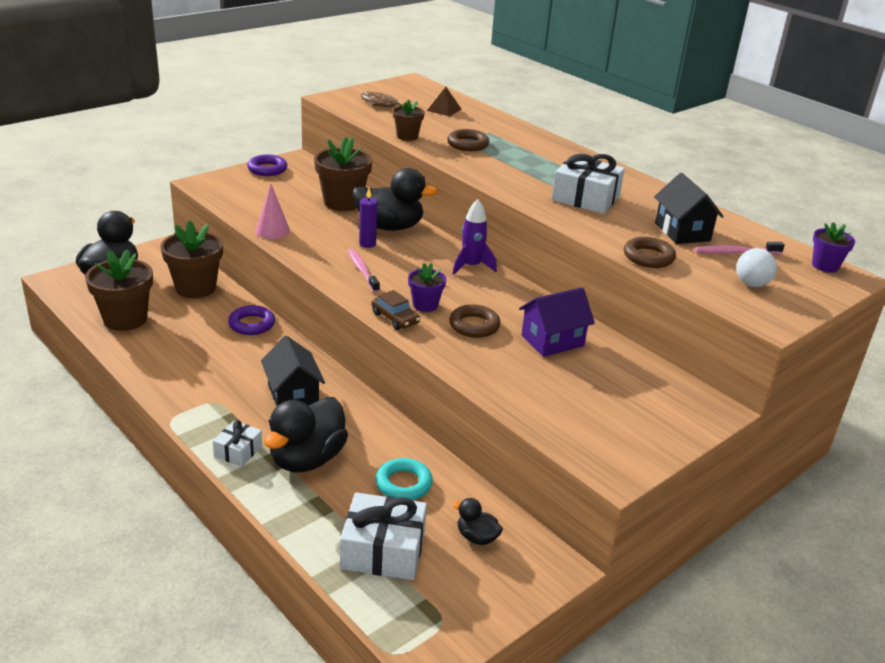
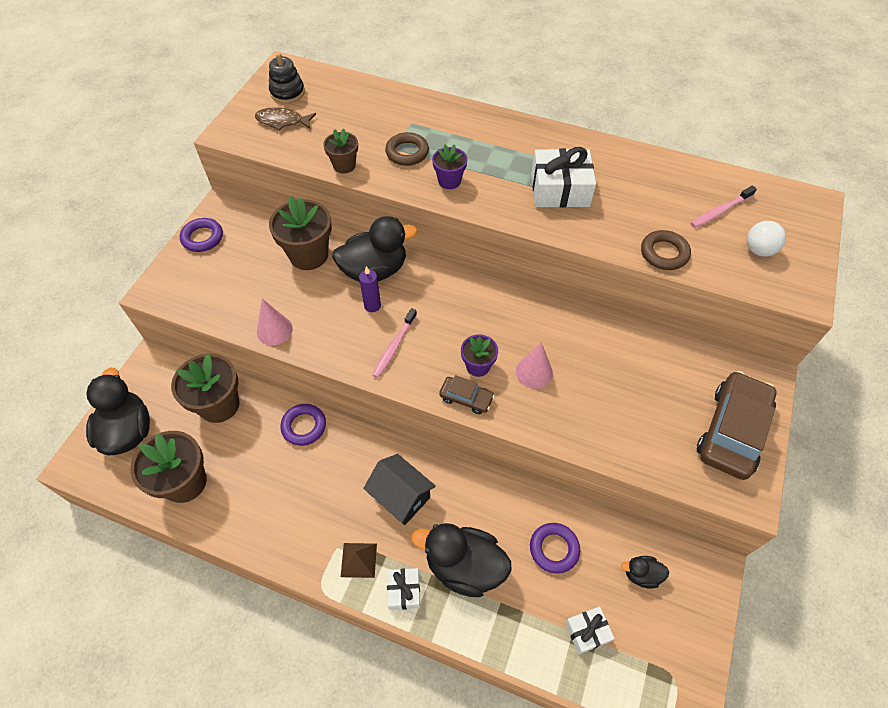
camera: 25 degrees left, 25 degrees up
black duck [264,397,348,472] -> black duck turned 105 degrees clockwise [412,523,512,597]
white gift [340,492,427,580] -> white gift [565,606,615,654], size x0.55
pink toothbrush [347,248,380,293] -> pink toothbrush turned 105 degrees counterclockwise [372,308,417,378]
turquoise ring [376,458,433,500] -> purple ring [530,523,580,573]
brown pyramid [427,87,461,117] -> brown pyramid moved to [341,543,377,578]
brown ring [449,304,501,338] -> pink cone [516,342,553,389]
purple rocket [453,199,497,275] -> none
purple house [519,287,595,357] -> none
black house [654,173,724,244] -> none
purple flower pot [812,222,855,272] -> purple flower pot moved to [432,144,467,189]
none -> black stacking toy [269,53,305,104]
none -> brown car [697,371,777,480]

